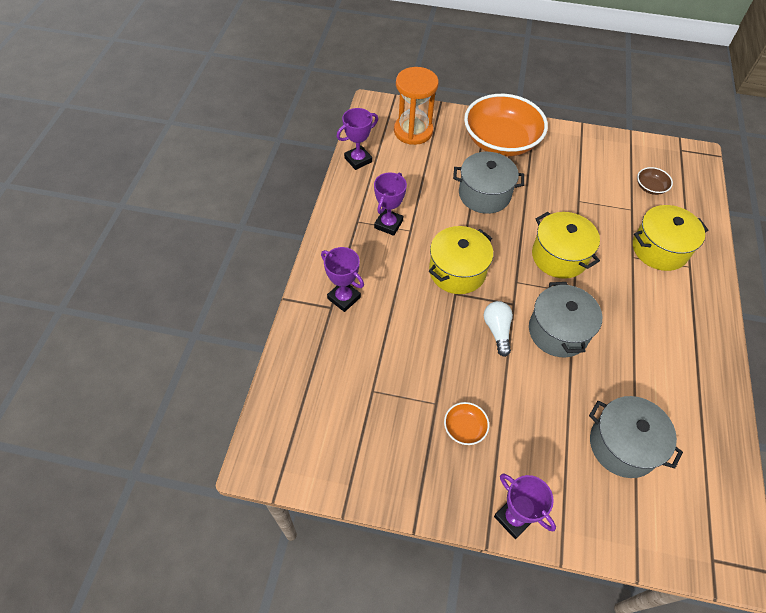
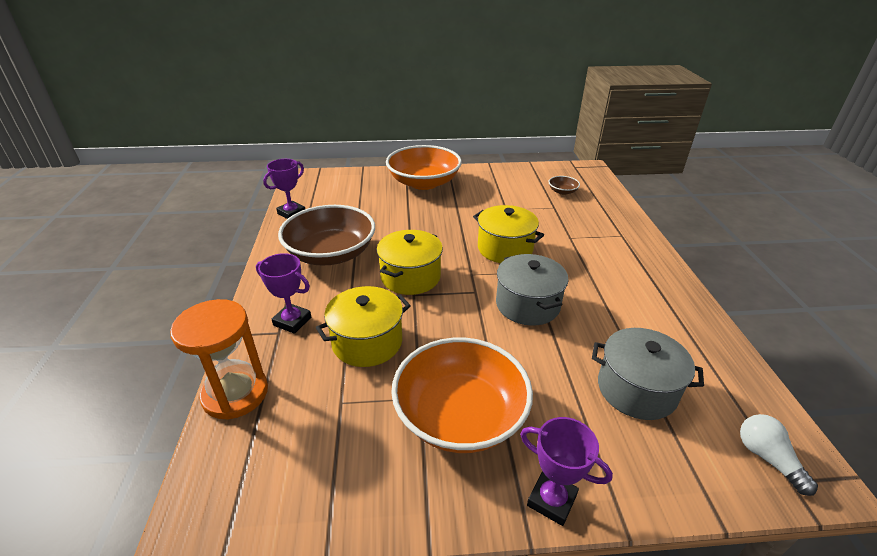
camera: 15 degrees left, 20 degrees down
purple trophy [374,172,407,236] -> brown bowl [278,205,375,266]
orange hourglass [394,67,439,145] -> orange hourglass moved to [170,299,268,420]
orange bowl [444,402,489,445] -> orange bowl [391,338,533,453], size x2.46
grey pot [453,152,524,214] -> none
white light bulb [484,301,513,357] -> white light bulb moved to [740,414,818,496]
yellow pot [633,205,708,271] -> yellow pot moved to [316,286,411,367]

